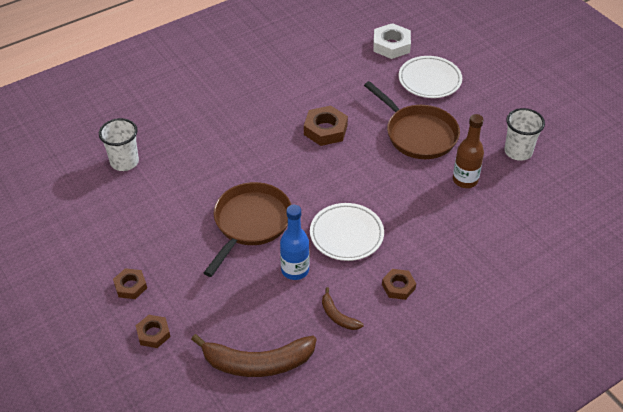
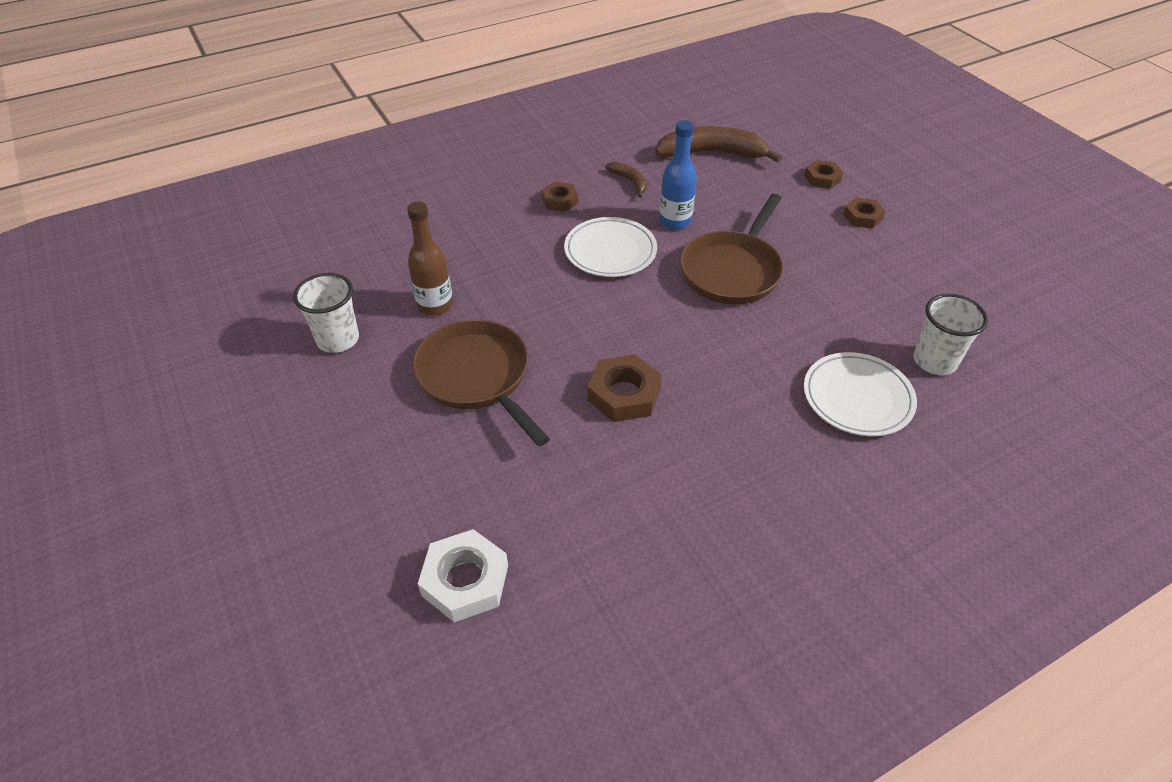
camera: 175 degrees left, 0 degrees up
white plate [399,56,462,98] -> white plate moved to [804,352,917,436]

